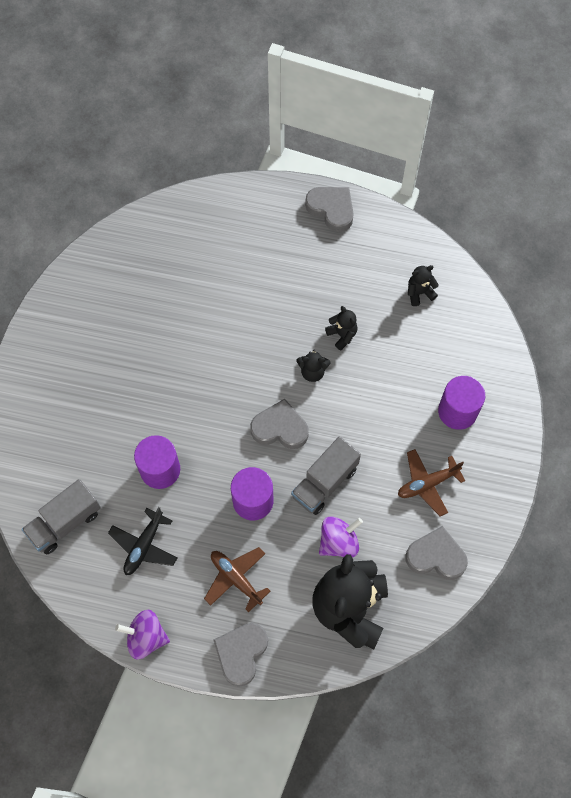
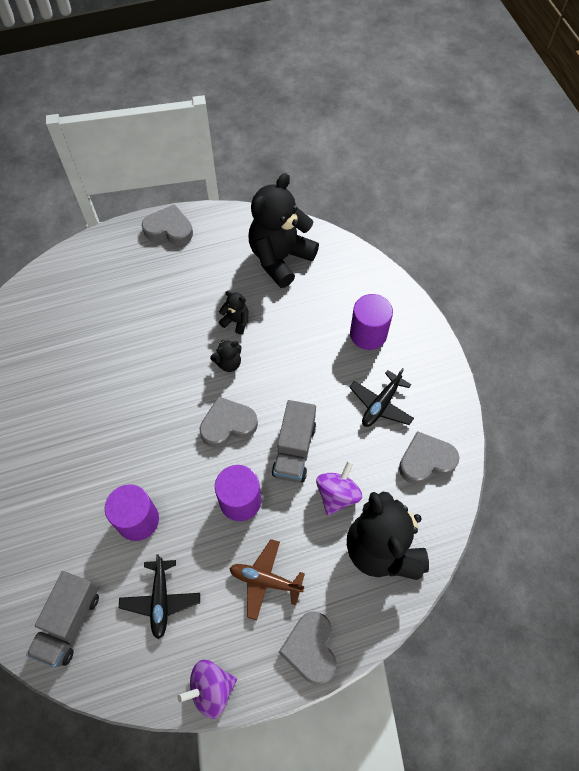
camera: 30 degrees left, 5 degrees down
brown plane [398,449,465,516] -> black plane [349,368,414,427]
black teddy bear [408,265,439,306] -> black teddy bear [249,173,319,288], size x2.35

